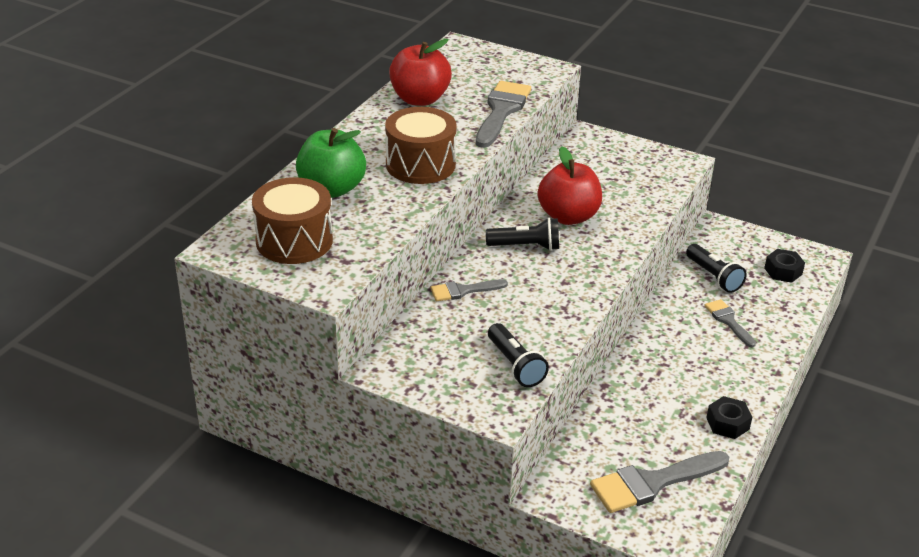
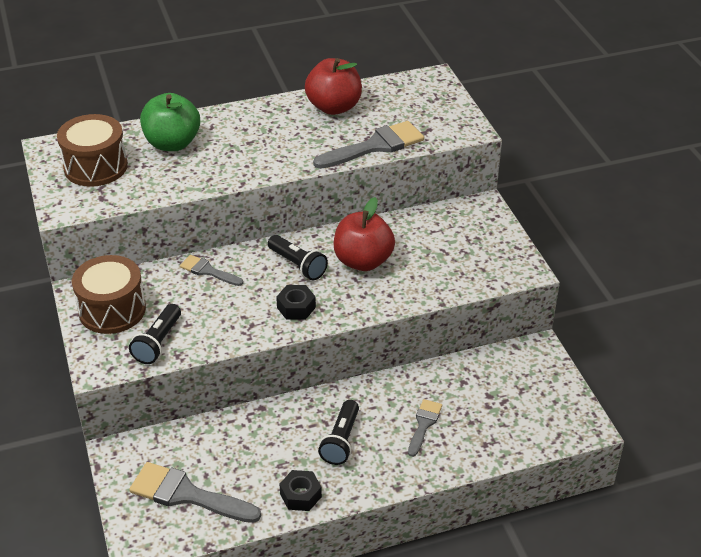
camera: 45 degrees right, 5 degrees up
brown drum [385,107,457,184] -> brown drum moved to [72,255,146,334]
black flashlight [686,244,747,293] -> black flashlight moved to [318,400,359,465]
black nut [764,249,805,283] -> black nut moved to [276,285,316,320]

